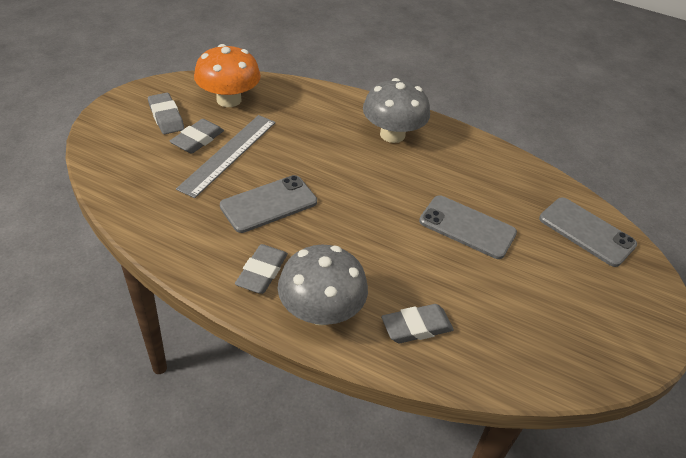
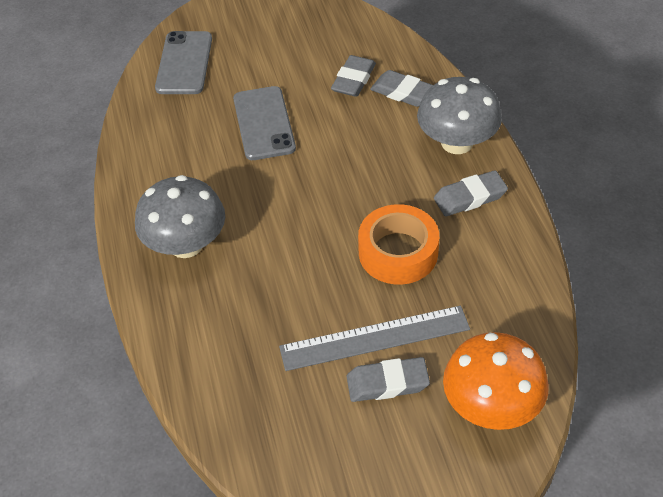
camera: 125 degrees left, 5 degrees up
grey eraser [148,93,184,134] -> grey eraser moved to [331,55,376,97]
orange mushroom [194,44,261,107] -> orange mushroom moved to [443,332,549,430]
grey phone [220,175,317,233] -> orange tape [358,204,439,285]

